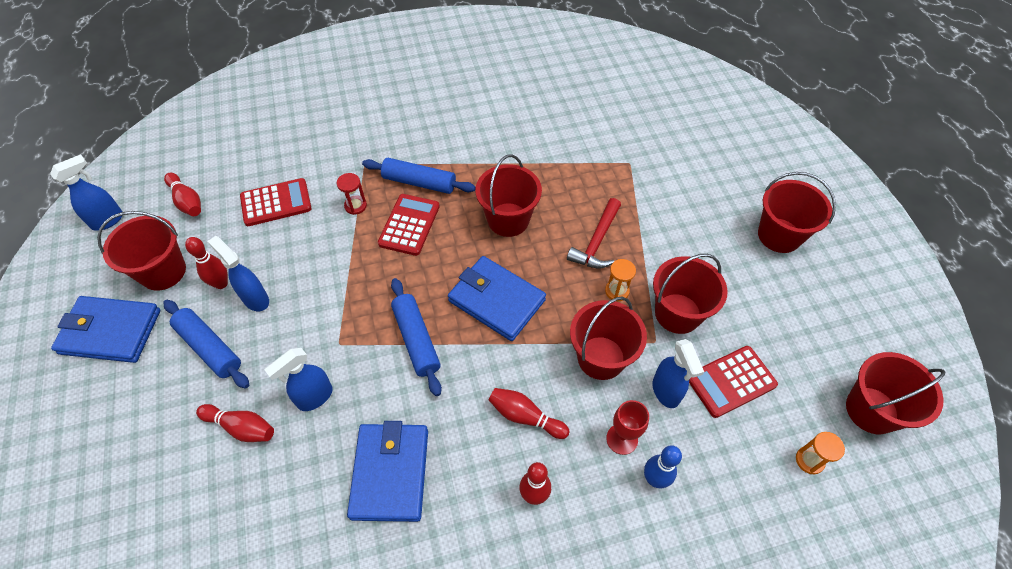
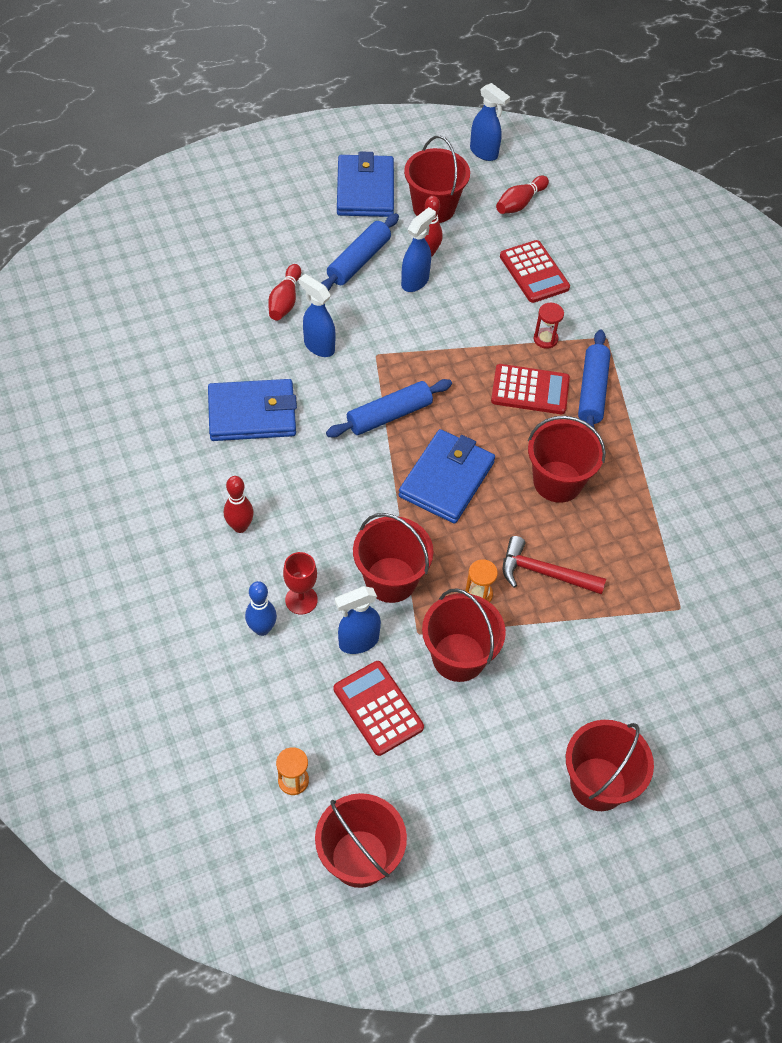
camera: 80 degrees right, 0 degrees up
red bowling pin [489,388,569,439] -> none

